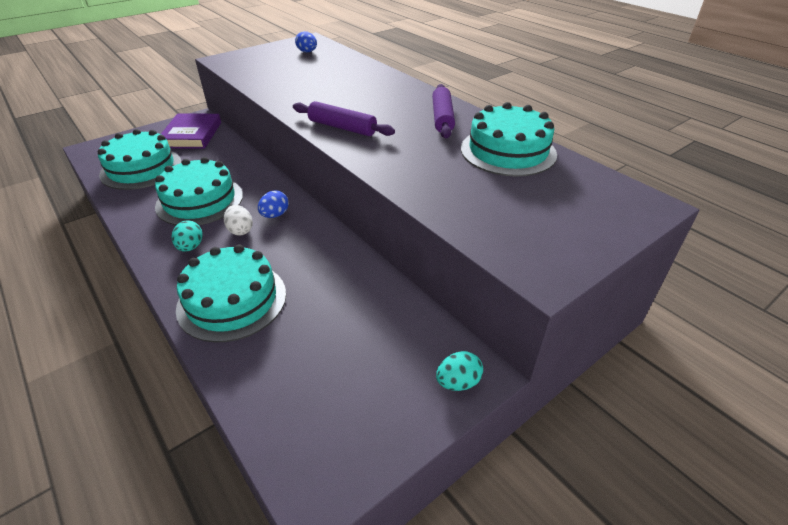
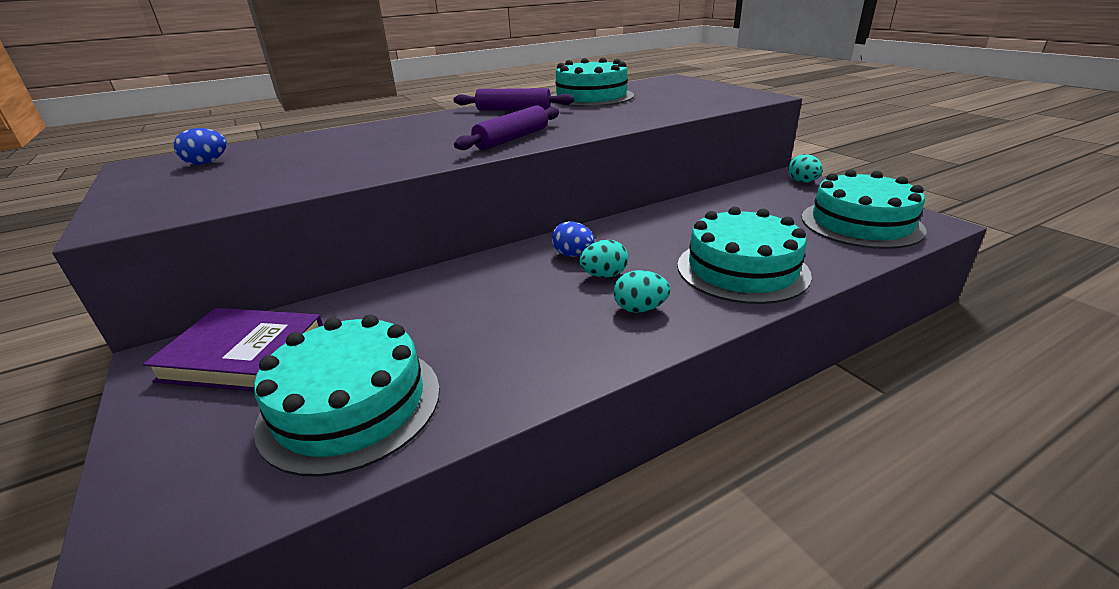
camera: 80 degrees left, 10 degrees down
turquoise cake [155,157,243,225] -> turquoise cake moved to [802,170,926,249]
white egg [224,205,253,236] -> turquoise egg [579,240,628,278]

